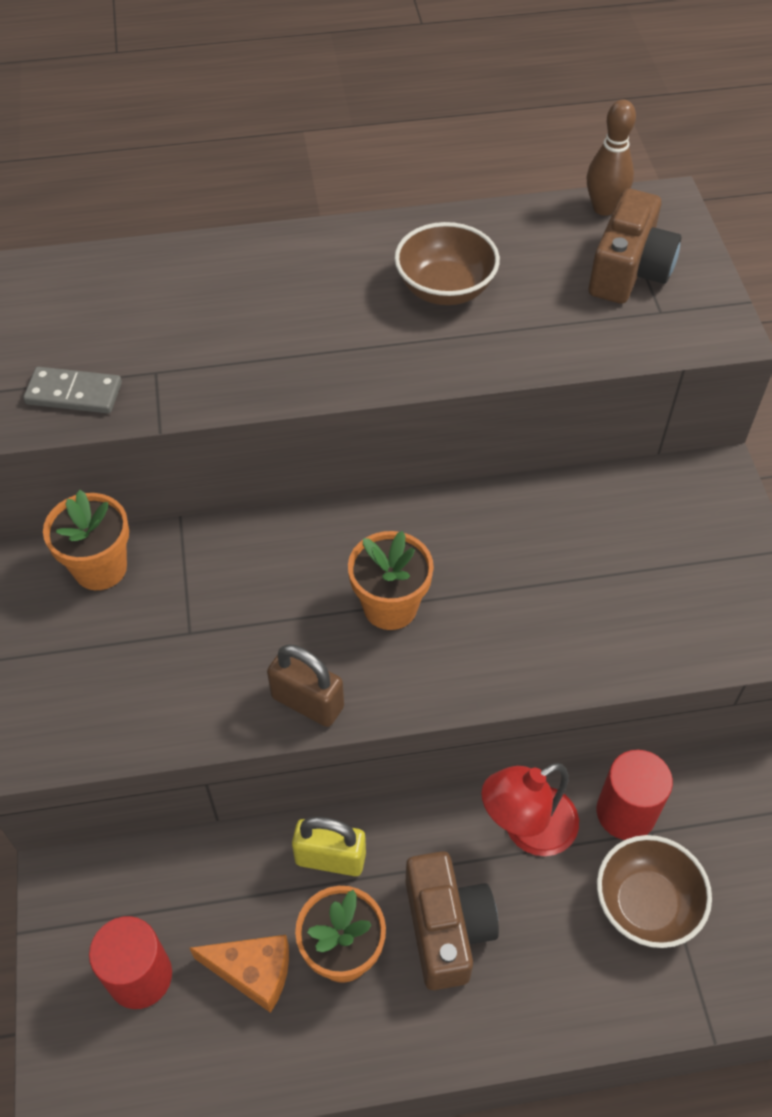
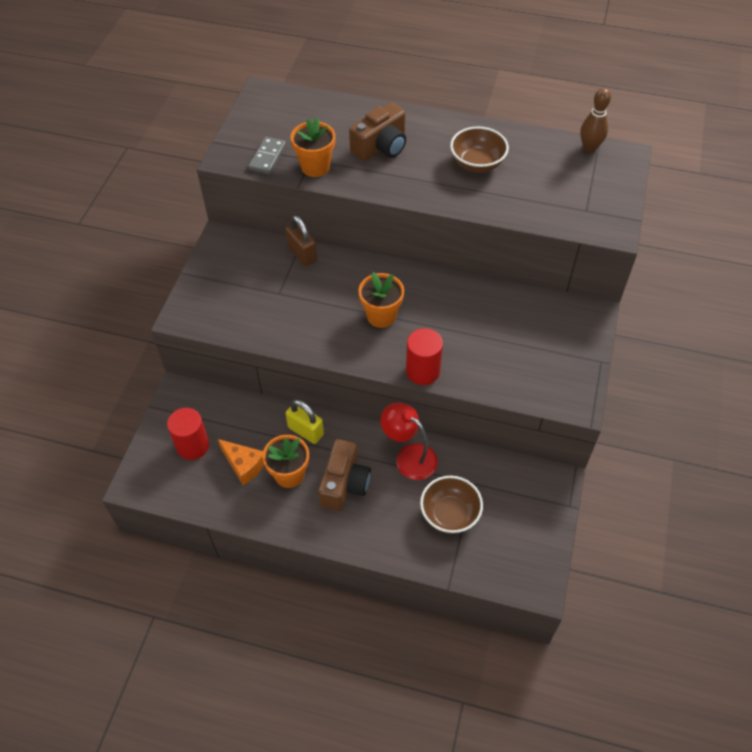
camera: 25 degrees right, 0 degrees up
grey domino [23,366,122,414] -> grey domino turned 75 degrees clockwise [248,137,286,174]
orange flower pot [43,490,129,590] -> orange flower pot moved to [291,118,335,177]
brown padlock [267,644,344,727] -> brown padlock moved to [285,216,317,266]
red lamp [481,763,579,856] -> red lamp turned 45 degrees clockwise [381,402,438,480]
brown camera [589,189,681,304] -> brown camera moved to [349,102,406,161]
red cylinder [597,750,673,840] -> red cylinder moved to [406,328,443,385]

